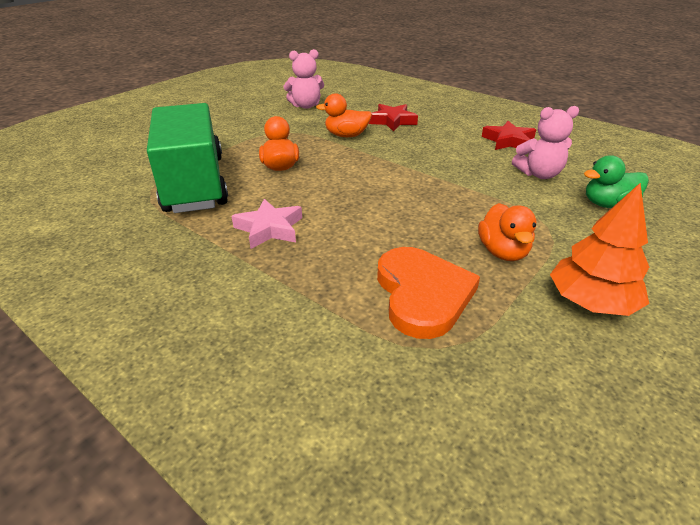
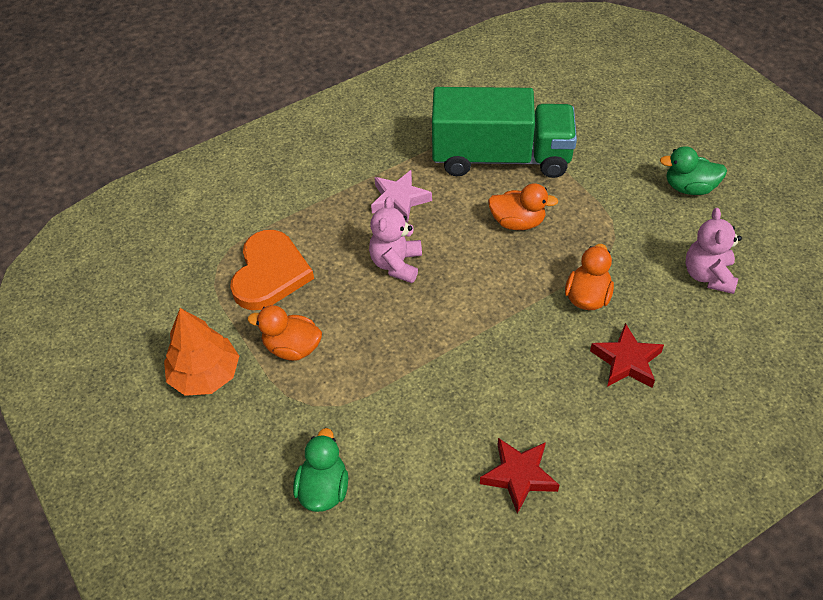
camera: 110 degrees right, 15 degrees up
orange heart [377,247,480,339] -> orange heart turned 90 degrees counterclockwise [230,230,314,310]
pink teddy bear [512,106,579,179] -> pink teddy bear moved to [369,197,422,283]
none -> green duck [660,146,727,195]

